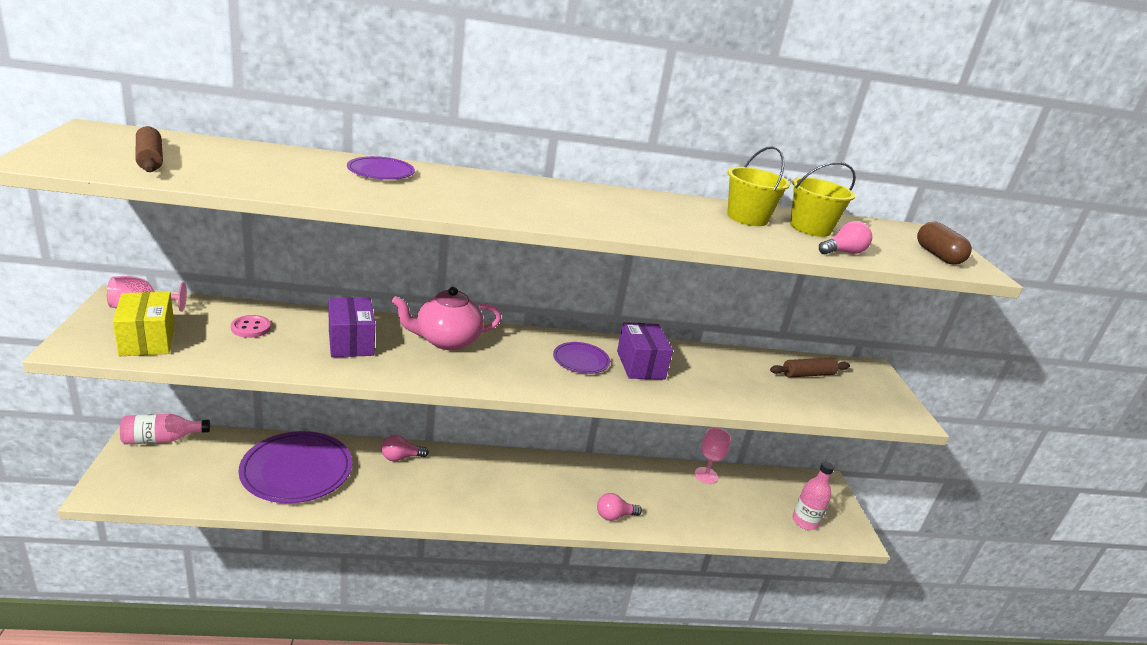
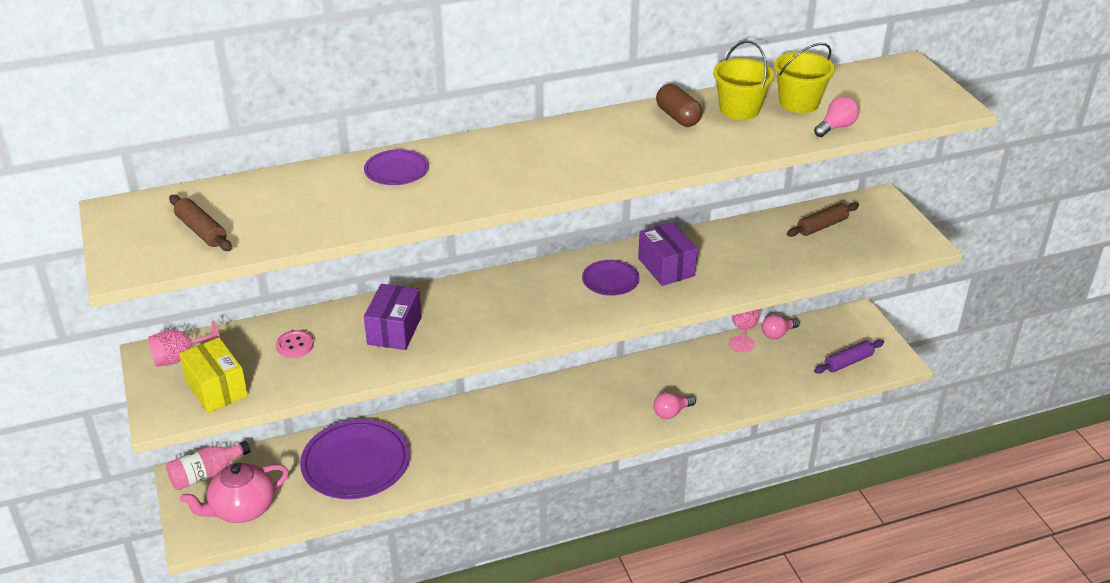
camera: 10 degrees left, 10 degrees up
purple box [329,297,375,357] -> purple box turned 45 degrees clockwise [364,284,422,350]
pink light bulb [381,435,429,461] -> pink light bulb moved to [762,314,800,339]
pink teapot [392,287,501,350] -> pink teapot moved to [180,463,289,523]
pink bottle [792,462,834,530] -> purple rolling pin [814,339,884,374]
brown capsule [917,222,972,265] -> brown capsule moved to [656,84,702,127]

